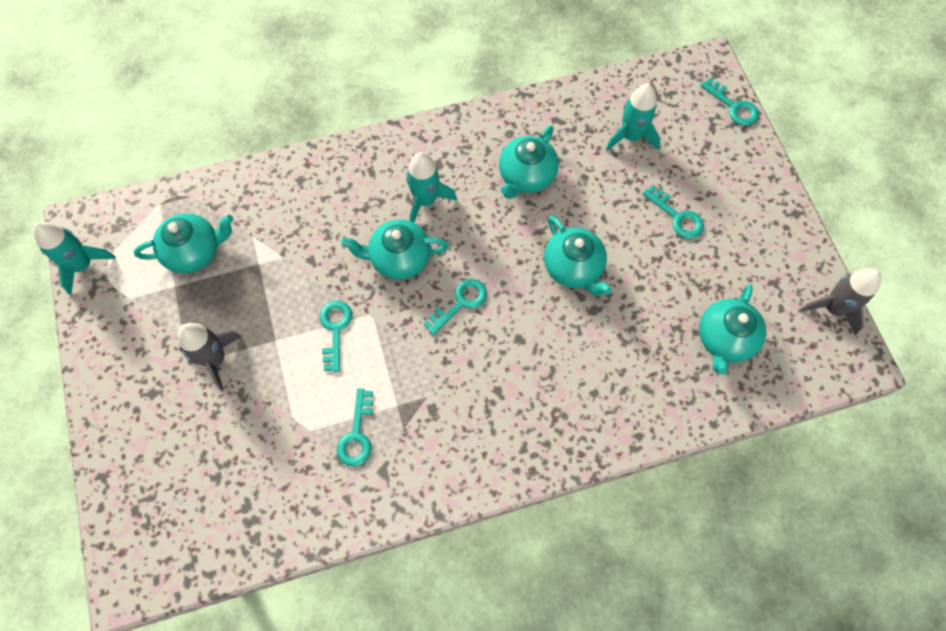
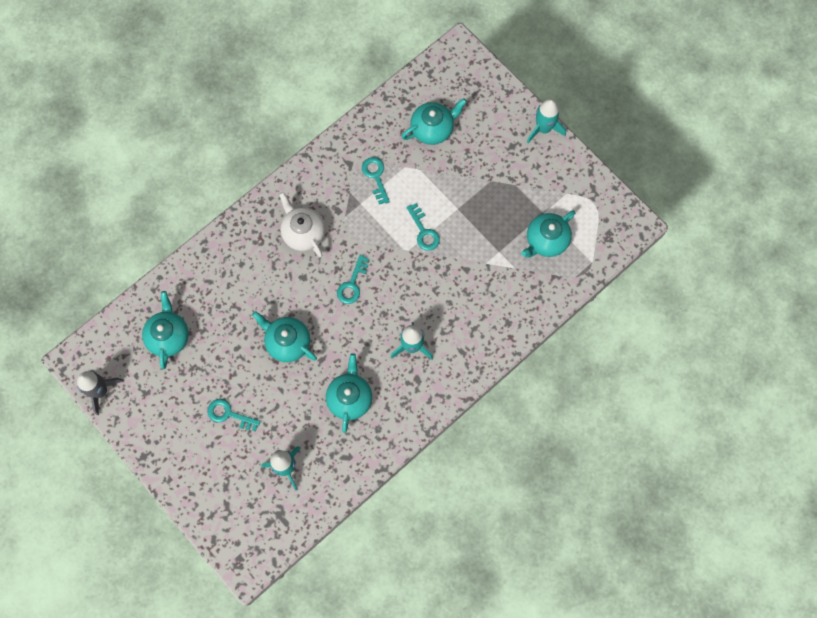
camera: 155 degrees right, 5 degrees up
turquoise rocket [33,222,116,295] -> turquoise rocket moved to [527,99,566,143]
grey rocket [178,323,242,391] -> none
turquoise teapot [341,219,449,280] -> turquoise teapot moved to [401,98,467,145]
turquoise key [700,78,759,126] -> none
none -> white teapot [279,192,325,257]

